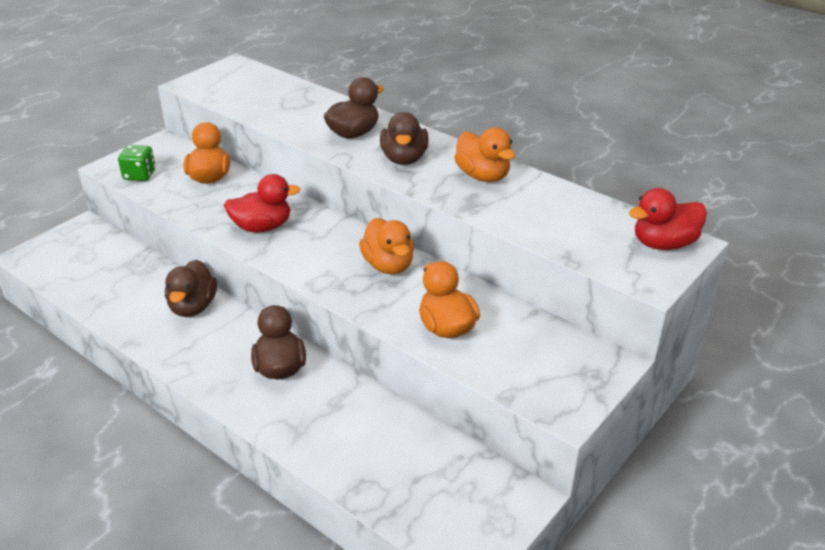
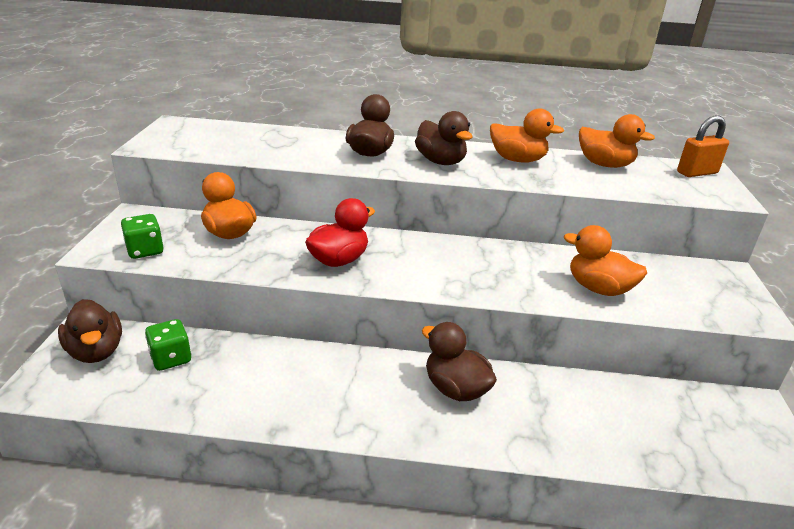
camera: 35 degrees left, 5 degrees down
brown duck [165,260,217,317] -> brown duck moved to [58,299,122,363]
orange duck [359,218,414,274] -> orange duck moved to [579,114,655,168]
red duck [629,188,707,250] -> orange padlock [677,115,729,177]
none -> green dice [145,319,191,371]

